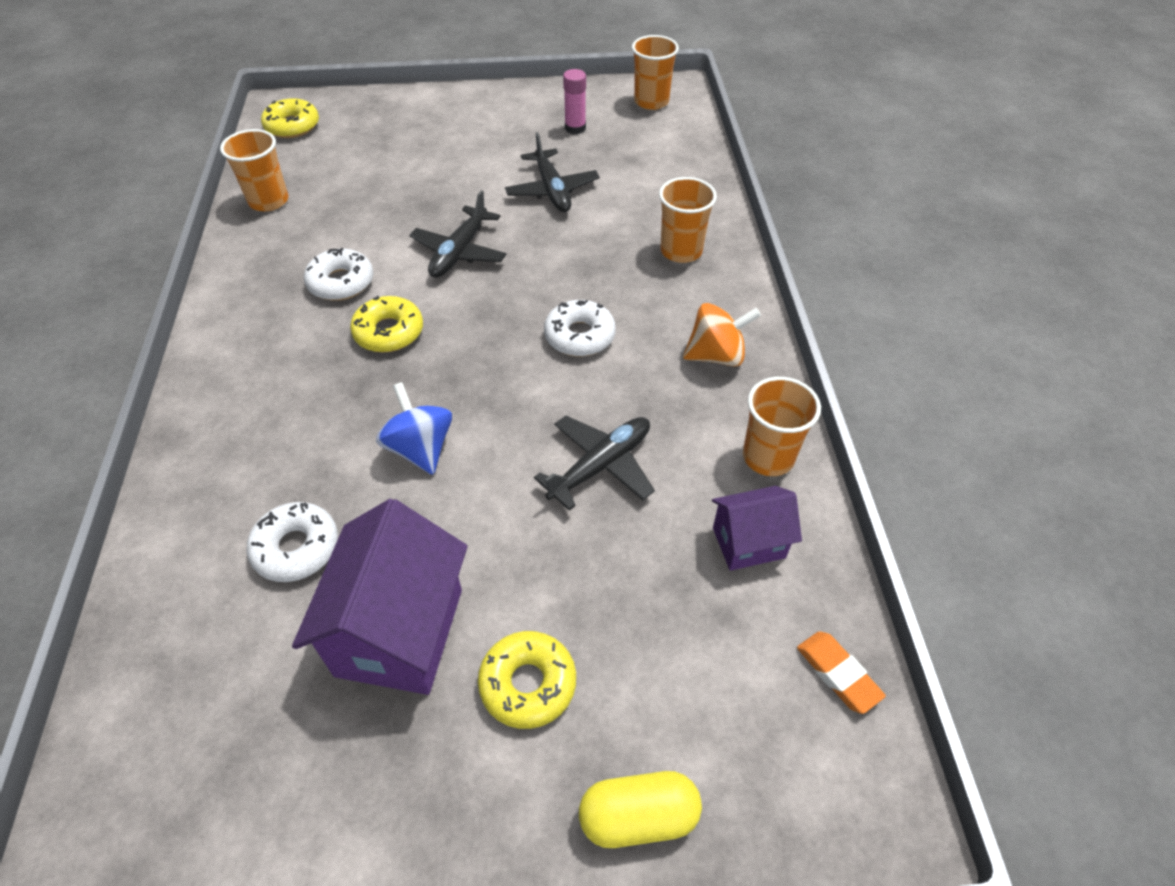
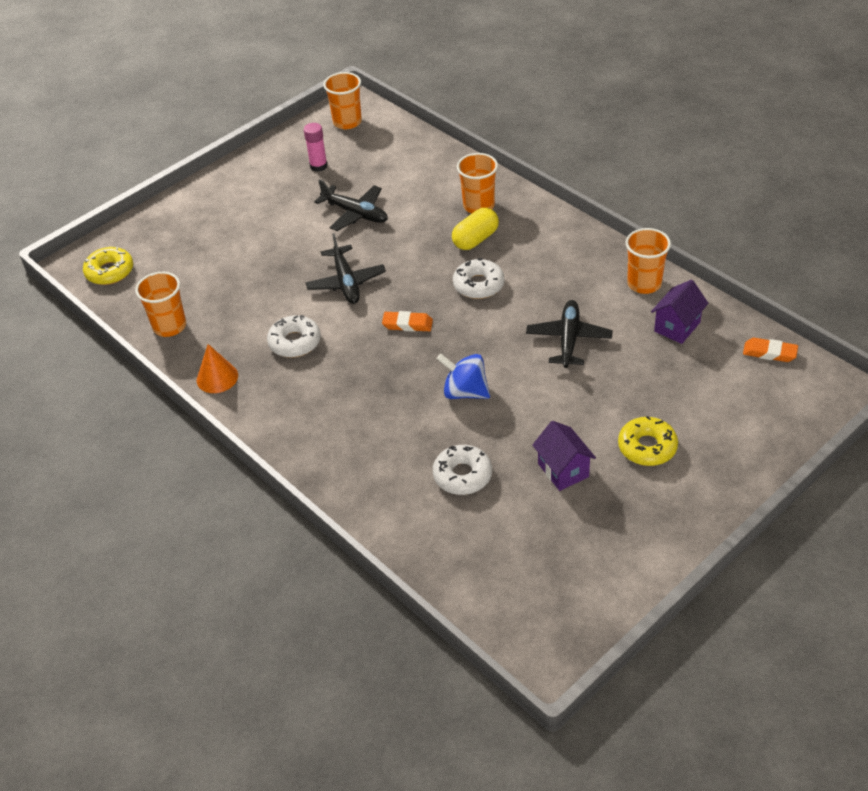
camera: 35 degrees left, 5 degrees down
purple house [292,499,468,695] -> purple house [532,421,596,491], size x0.56
yellow donut [350,296,423,352] -> none
yellow capsule [579,771,702,848] -> yellow capsule moved to [452,208,499,250]
orange spinning top [683,303,761,367] -> none
none -> orange cone [197,344,238,393]
none -> orange eraser [382,311,433,332]

